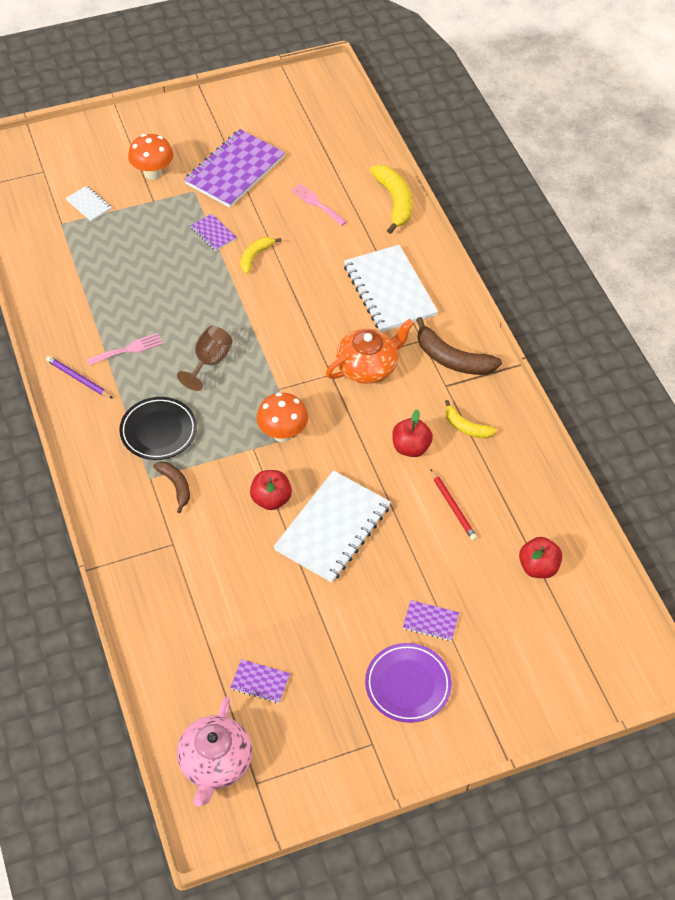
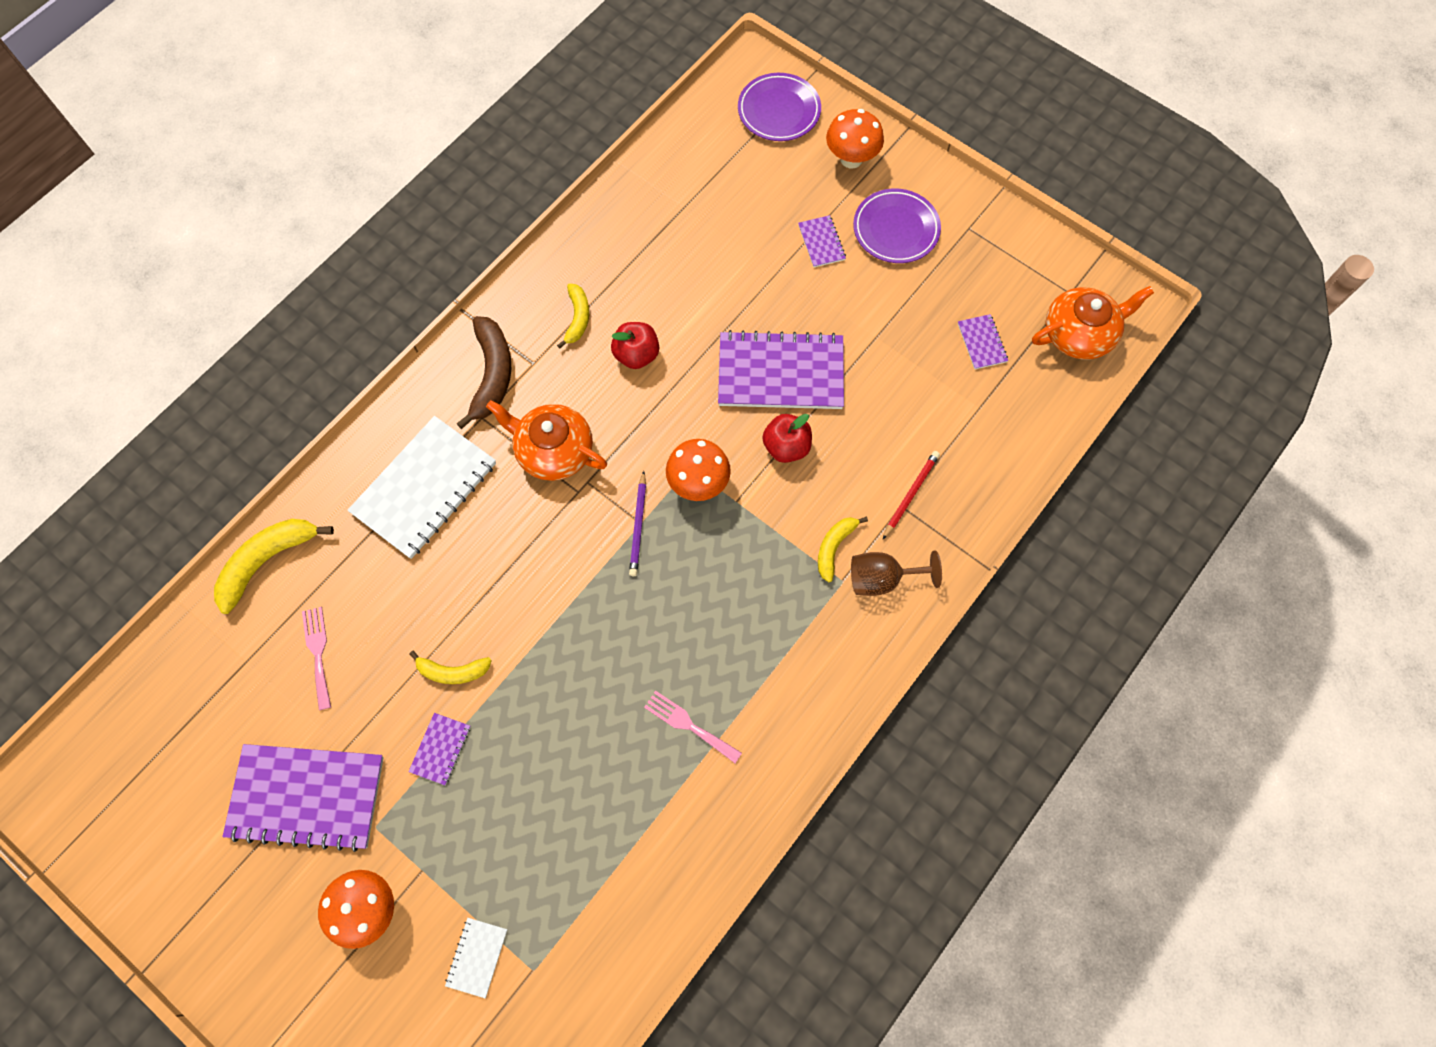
camera: 120 degrees left, 15 degrees up
purple pencil [46,356,113,399] -> purple pencil moved to [629,471,646,576]
black plate [119,397,197,460] -> none
brown banana [153,462,190,513] -> yellow banana [818,517,868,582]
brown goblet [177,326,233,391] -> brown goblet moved to [851,550,942,596]
pink teapot [177,697,252,807] -> orange teapot [1032,286,1154,360]
white notebook [274,471,391,583] -> purple notebook [718,330,844,409]
pink fork [291,183,347,226] -> pink fork turned 150 degrees clockwise [302,607,331,710]
red pencil [431,470,477,541] -> red pencil moved to [883,451,940,539]
red apple [519,537,562,578] -> none
none -> purple plate [738,73,821,141]
none -> orange mushroom [826,109,884,168]

